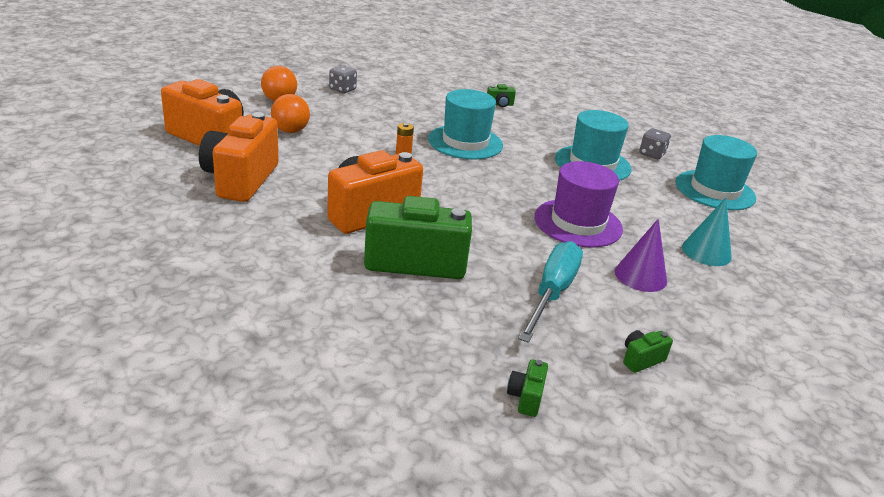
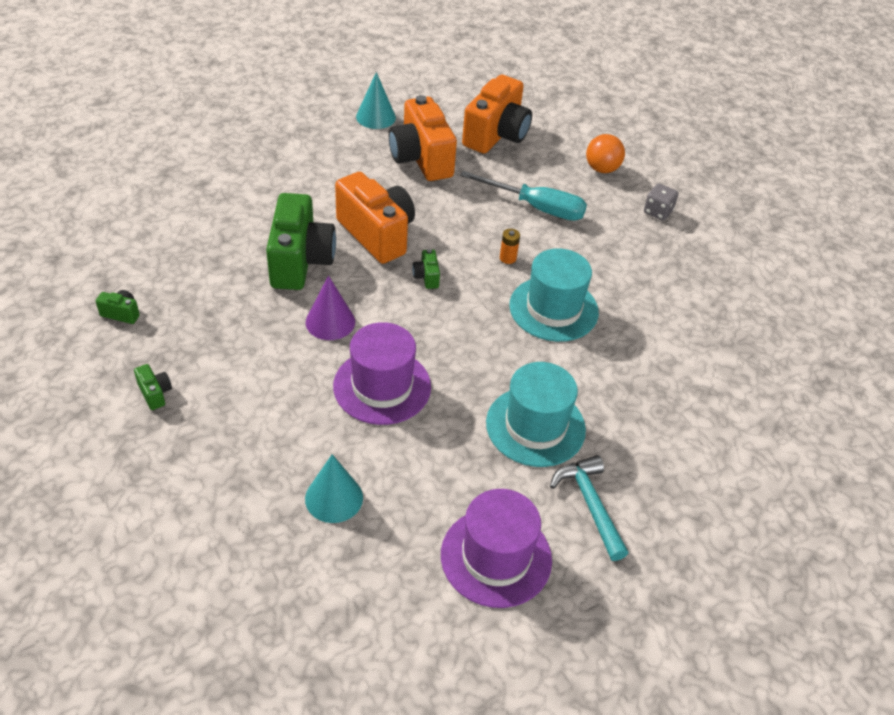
camera: 90 degrees right, 15 degrees up
orange camera [199,112,278,202] -> orange camera turned 120 degrees counterclockwise [389,95,457,181]
orange ball [271,94,310,133] -> none
green camera [487,84,516,107] -> green camera moved to [412,249,440,289]
turquoise screwdriver [518,241,583,343] -> turquoise screwdriver moved to [460,171,587,221]
purple cone [615,219,667,292] -> purple cone moved to [306,275,355,340]
grey dice [639,128,671,159] -> turquoise hammer [550,455,628,561]
turquoise hat [675,135,757,210] -> purple hat [441,489,552,608]
none -> turquoise cone [356,72,396,129]

